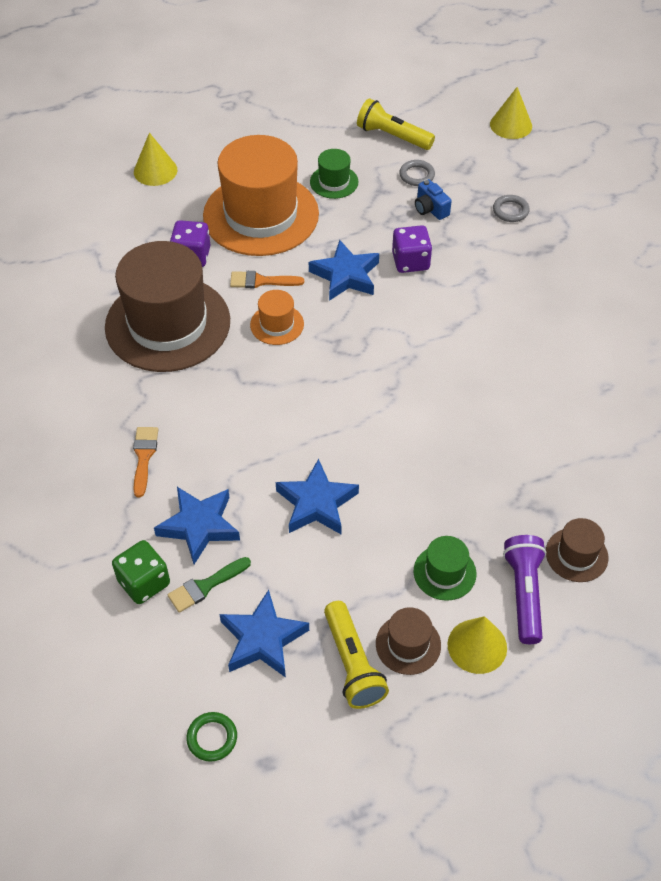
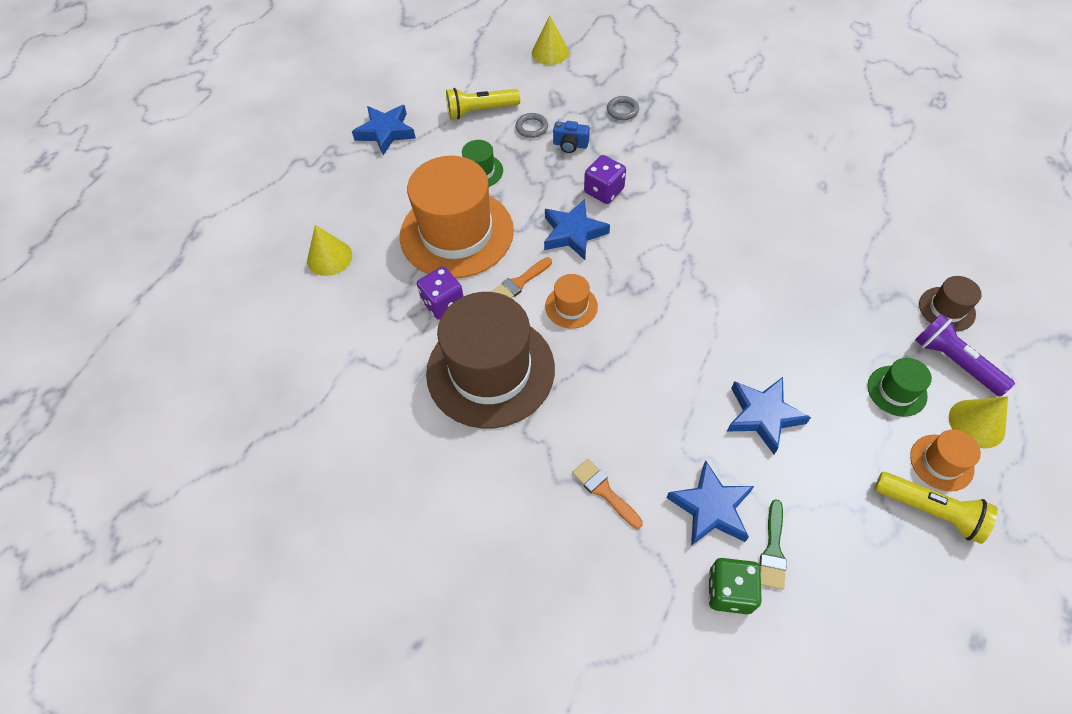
camera: 40 degrees left, 5 degrees up
green ring [186,712,237,762] -> none
blue star [220,590,309,678] -> blue star moved to [352,105,416,155]
brown hat [376,607,441,675] -> orange hat [910,430,981,491]

